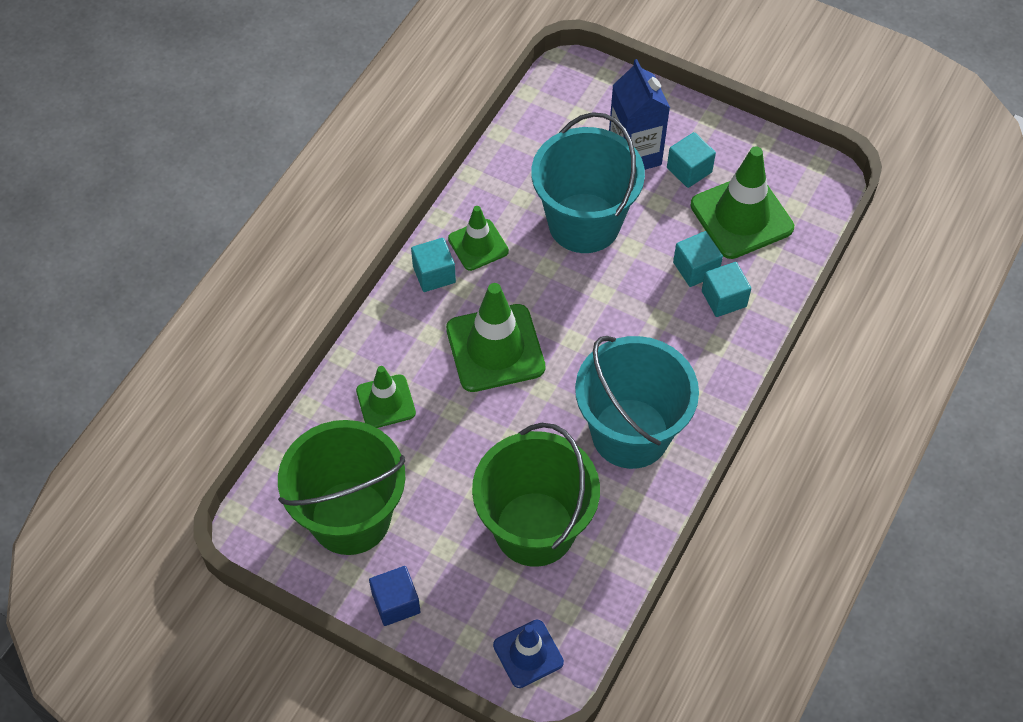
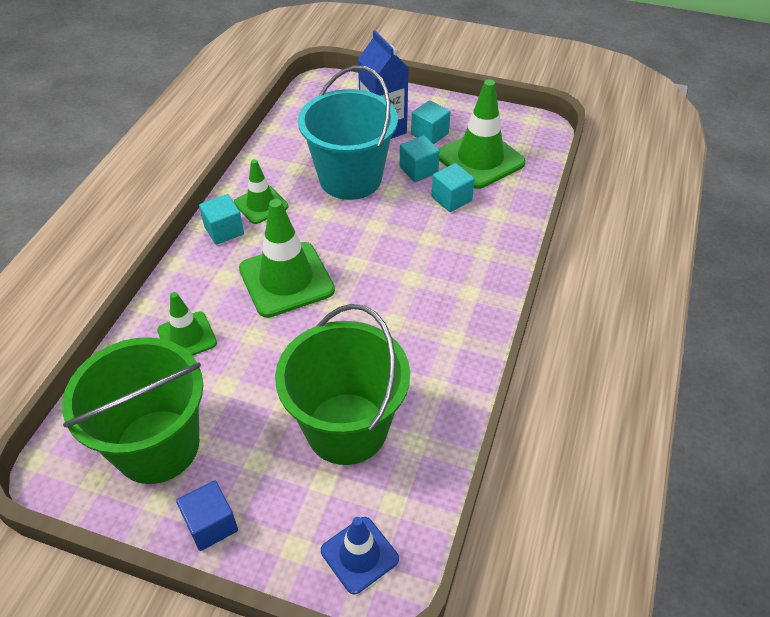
camera: 10 degrees left, 10 degrees down
turquoise bucket [575,336,699,469] -> none
turquoise cube [702,262,751,317] -> turquoise cube moved to [400,135,440,182]

